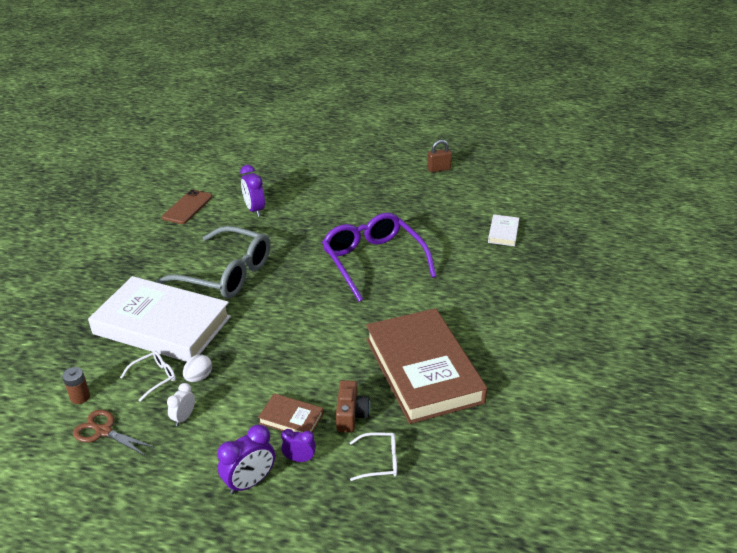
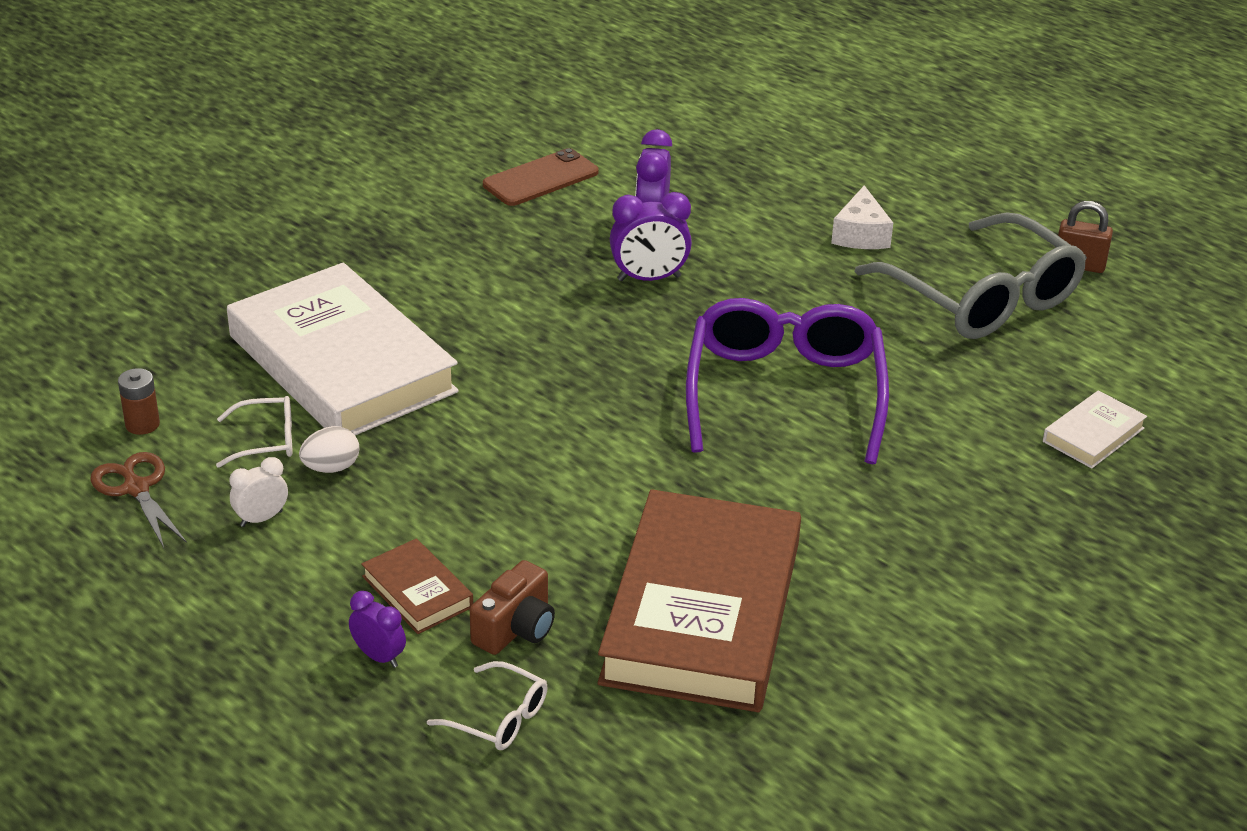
camera: 30 degrees right, 0 degrees up
grey glasses [156,226,270,298] -> grey glasses moved to [855,212,1087,339]
purple clock [217,425,275,494] -> purple clock moved to [610,192,692,281]
none -> white cheese [831,185,893,249]

